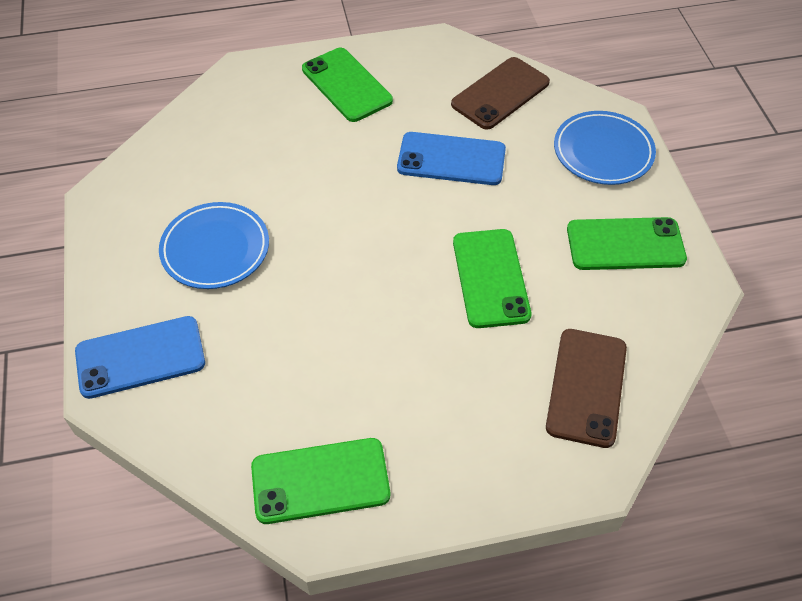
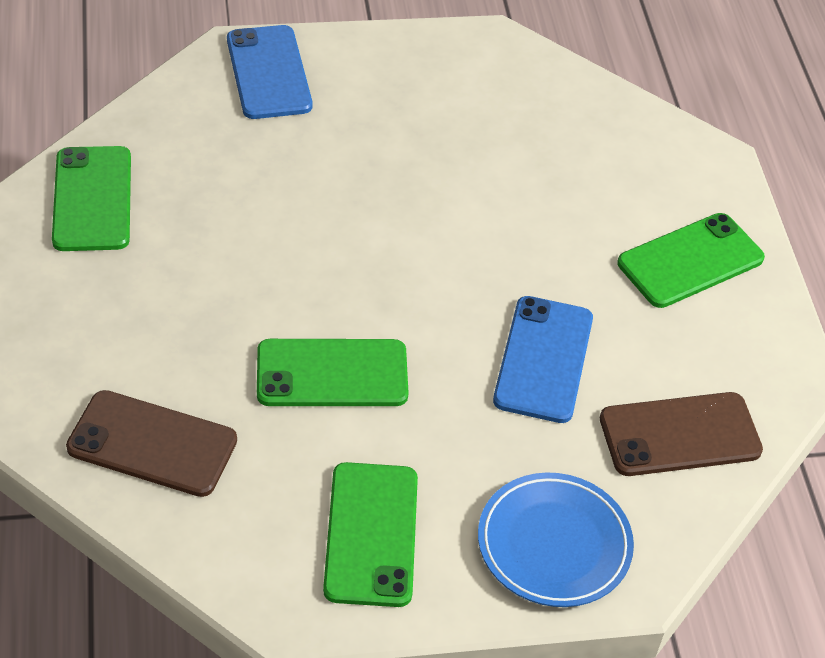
camera: 90 degrees right, 5 degrees down
blue plate [159,202,269,289] -> none
brown phone [451,57,550,130] -> brown phone turned 60 degrees counterclockwise [600,392,763,476]

